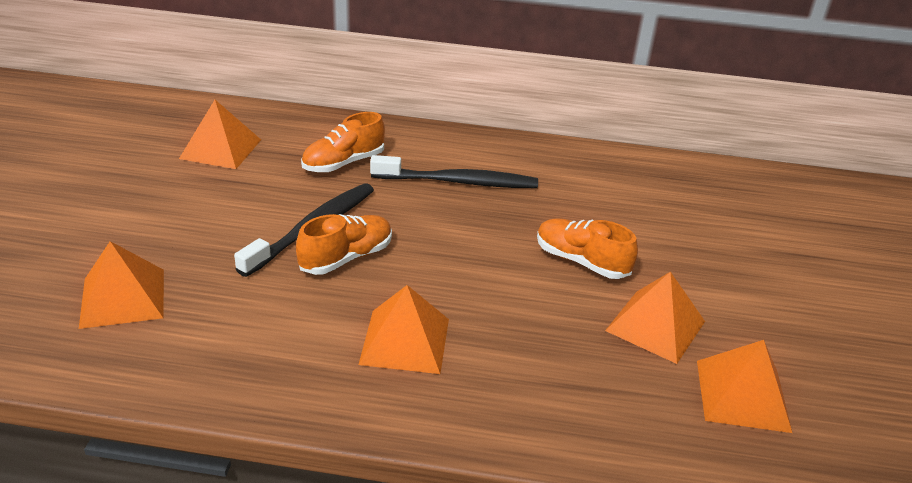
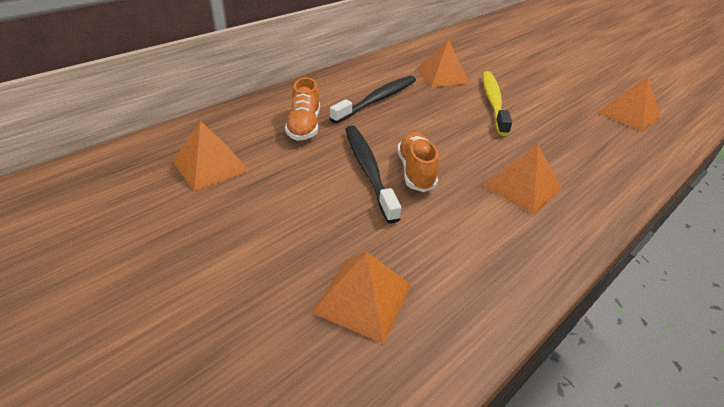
camera: 50 degrees left, 5 degrees up
orange shoe [537,218,638,279] -> yellow toothbrush [483,71,512,136]
orange pyramid [605,272,705,364] -> orange pyramid moved to [416,39,470,87]

